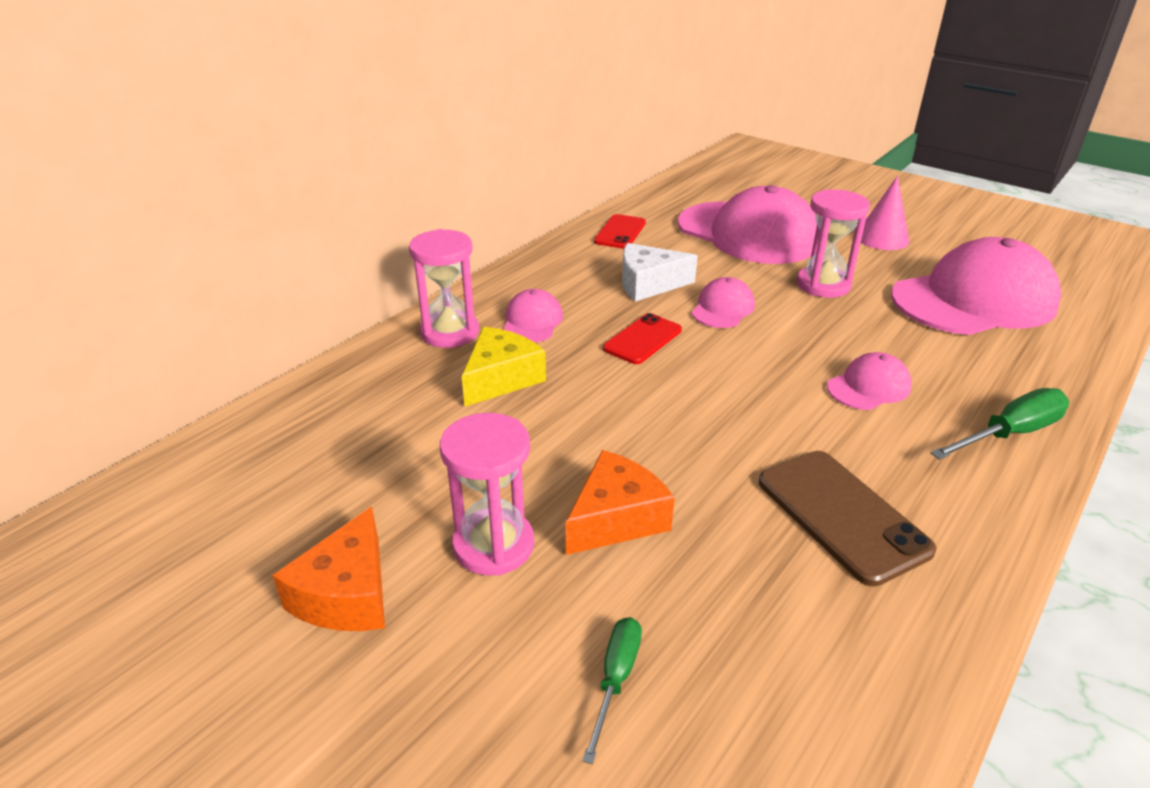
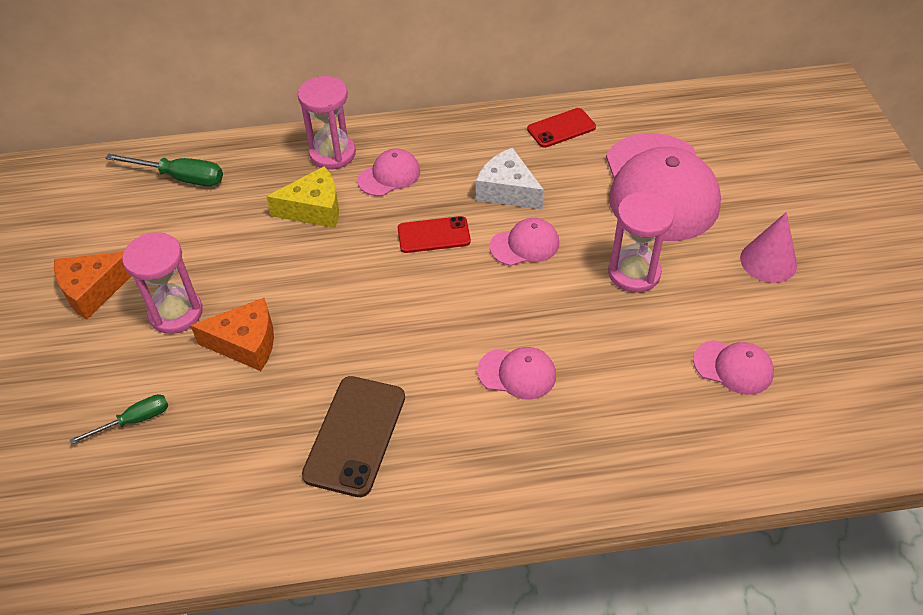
camera: 45 degrees right, 15 degrees up
pink cap [891,237,1061,335] -> pink cap [693,340,774,395], size x0.45
green screwdriver [930,388,1069,460] -> green screwdriver moved to [105,154,223,186]

